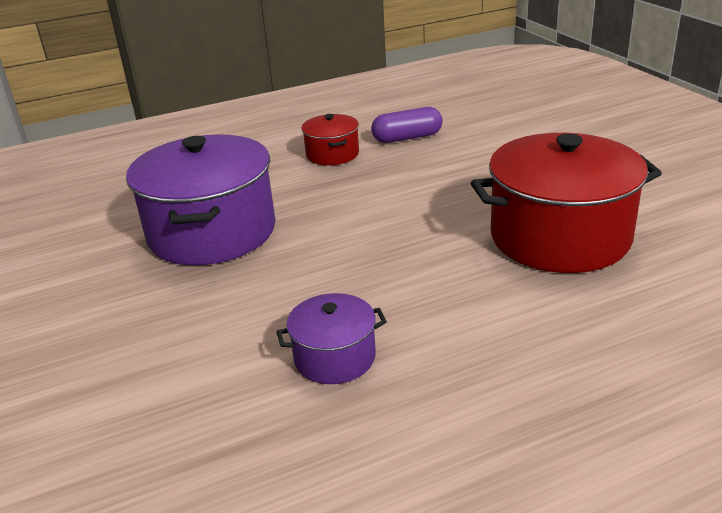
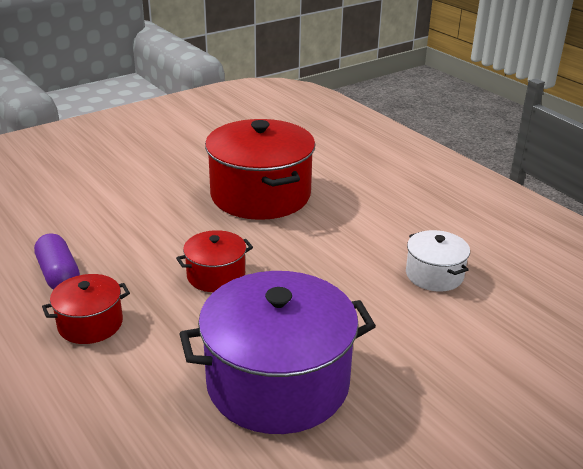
camera: 105 degrees left, 0 degrees up
purple pot [276,293,387,384] -> white pot [406,230,470,291]
none -> red pot [176,230,253,292]

